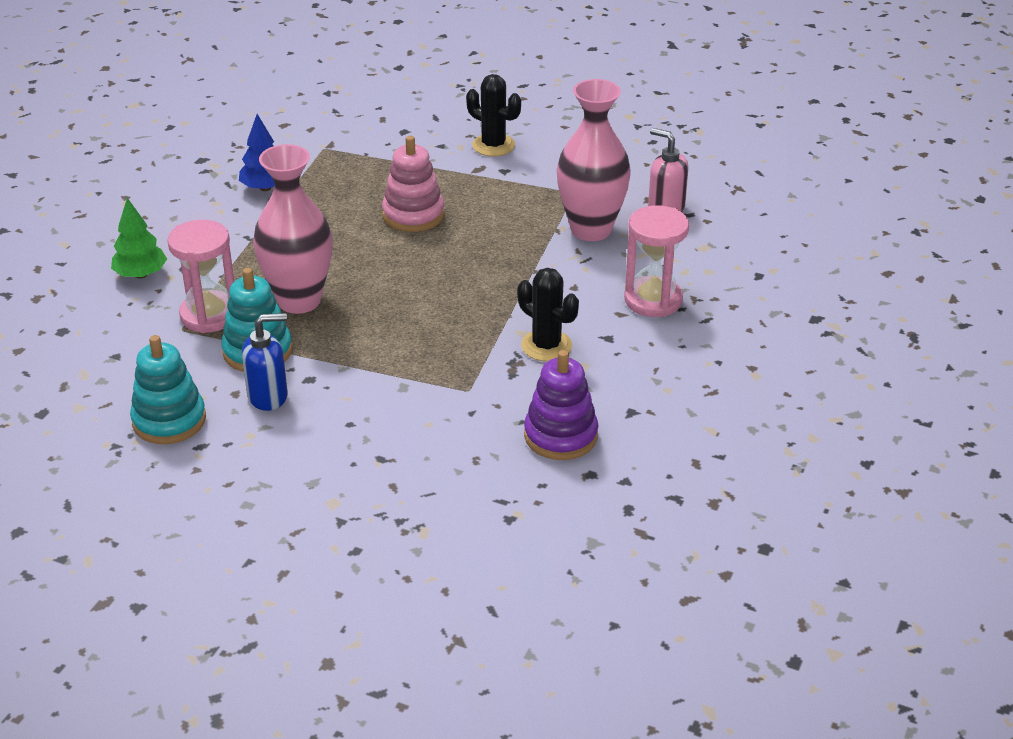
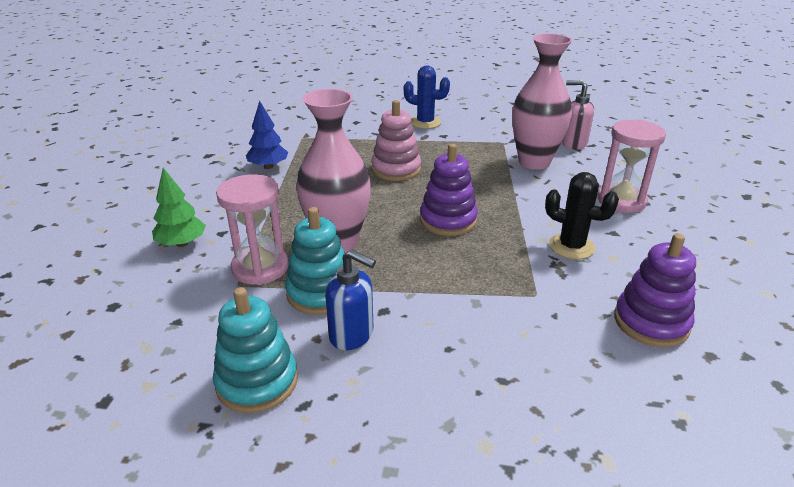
camera: 15 degrees left, 5 degrees down
blue soap dispenser [242,313,288,411] -> blue soap dispenser turned 60 degrees clockwise [325,249,376,350]
black cactus [466,74,521,156] -> blue cactus [404,66,450,129]
none -> purple stacking toy [420,144,478,236]

